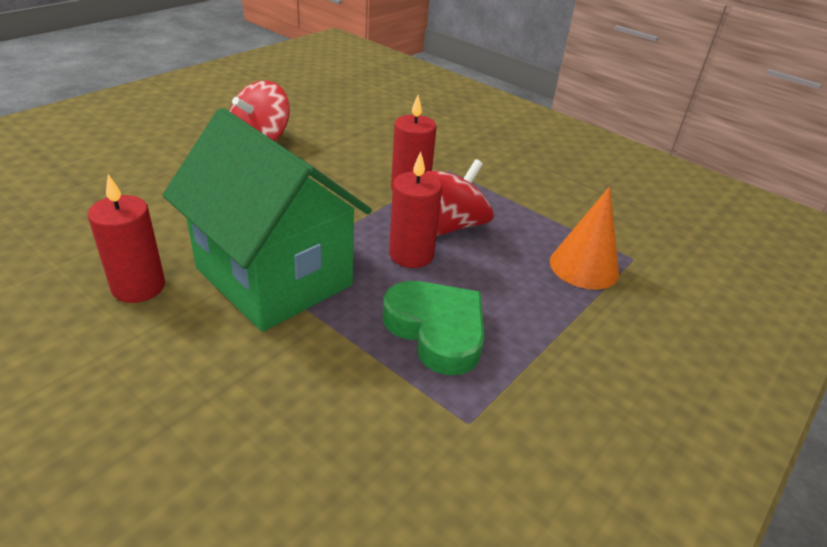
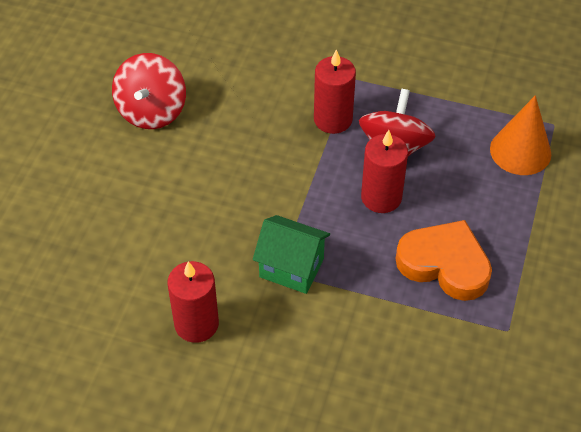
camera: 20 degrees left, 15 degrees up
green house [163,108,372,332] -> green house [253,215,330,294], size x0.49
green heart [383,281,484,375] -> orange heart [396,220,492,301]

